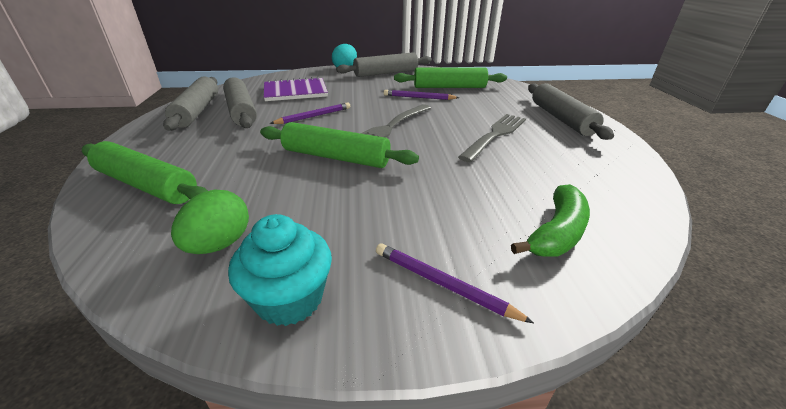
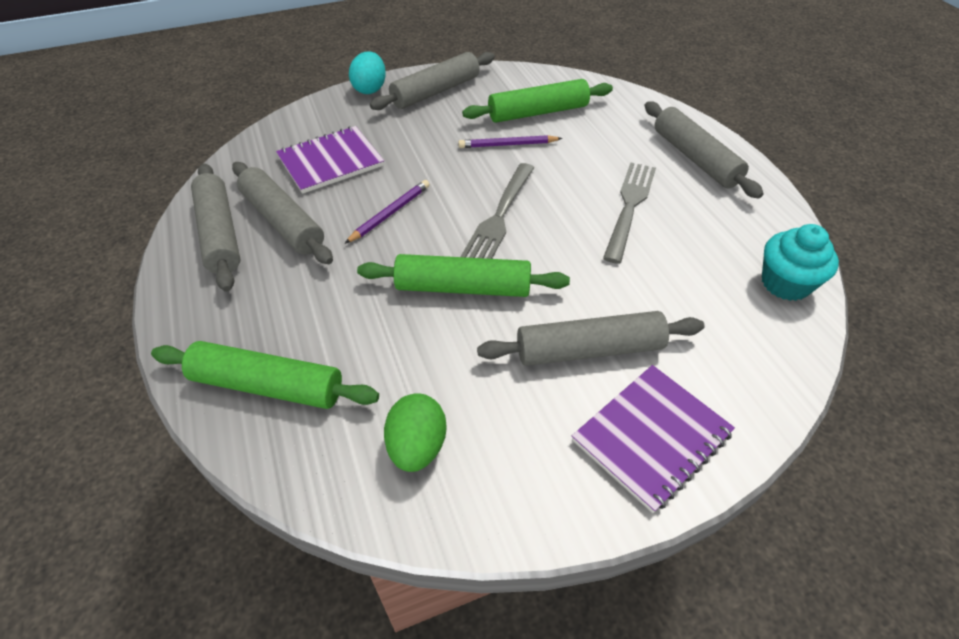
camera: 15 degrees left, 15 degrees up
turquoise cupcake [228,214,332,326] -> turquoise cupcake moved to [762,224,839,301]
purple pencil [376,243,534,323] -> purple notebook [572,365,735,513]
green banana [511,184,590,257] -> none
none -> grey rolling pin [477,311,705,366]

